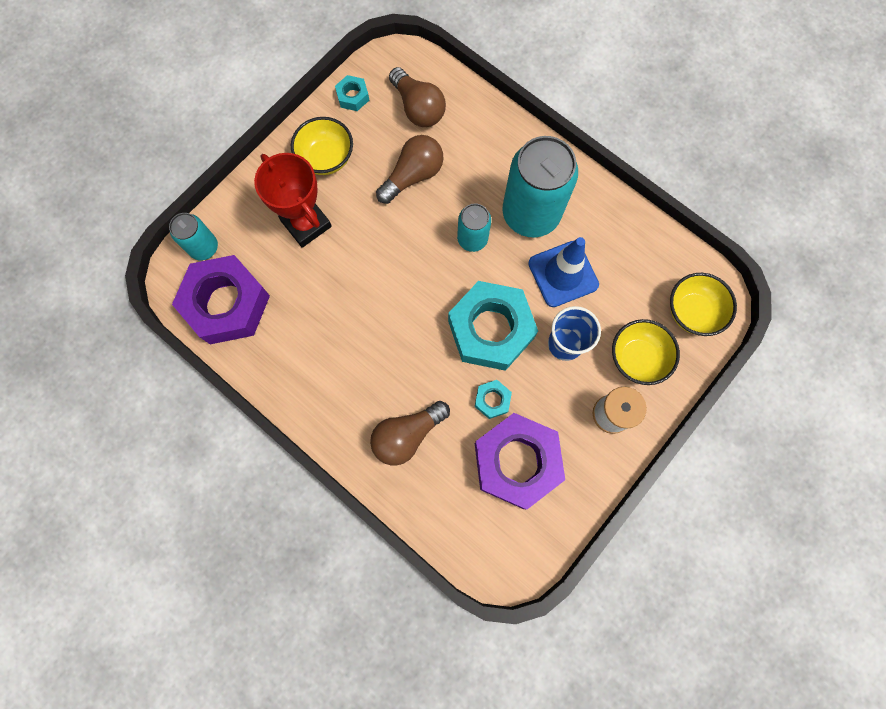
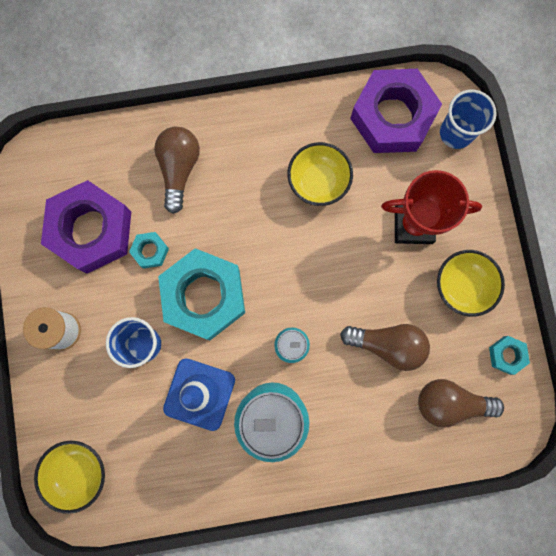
camera: 130 degrees right, 5 degrees up
turquoise can [169,213,218,260] -> blue cup [440,89,497,149]
brown light bulb [376,135,444,204] -> brown light bulb turned 75 degrees counterclockwise [340,324,430,371]
yellow bowl [612,319,680,385] -> yellow bowl moved to [287,142,353,206]

